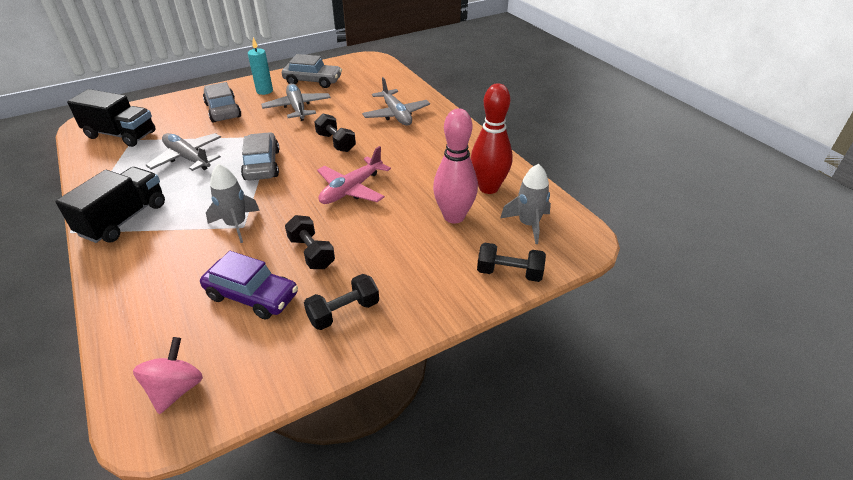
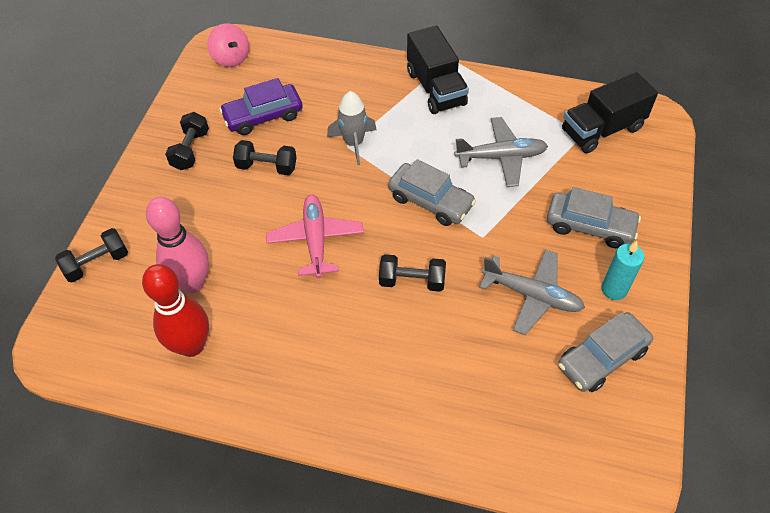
camera: 135 degrees right, 15 degrees up
grey plane [362,77,430,126] -> none
grey rocket [500,164,551,244] -> none

